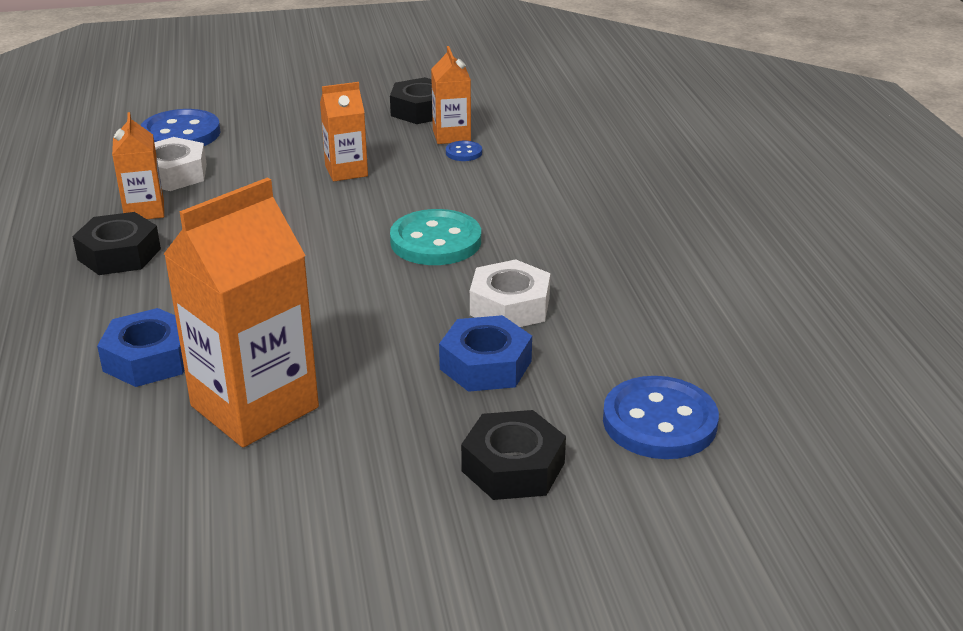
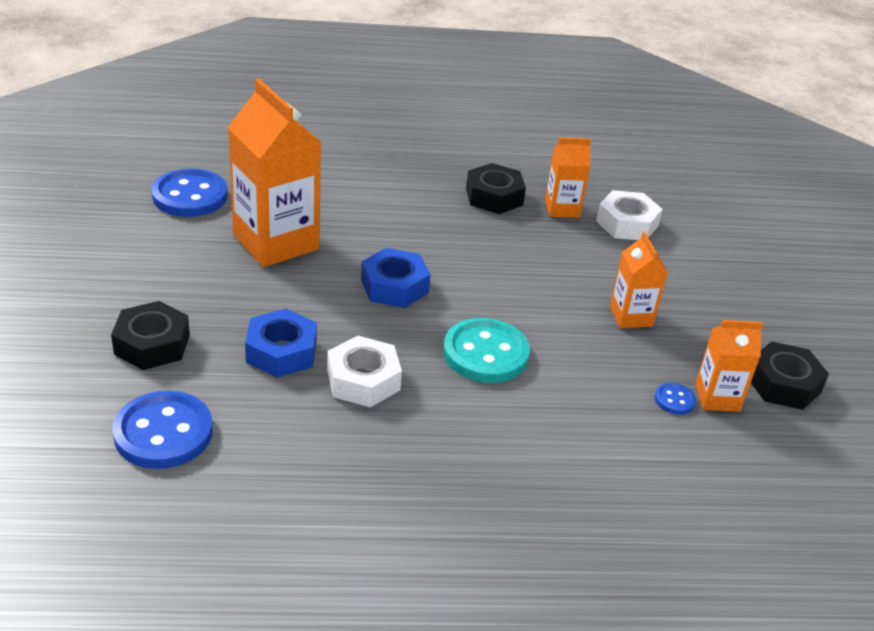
camera: 95 degrees right, 5 degrees up
blue nut [97,308,184,387] -> blue nut moved to [361,248,431,308]
blue button [141,109,221,146] -> blue button moved to [152,169,228,217]

